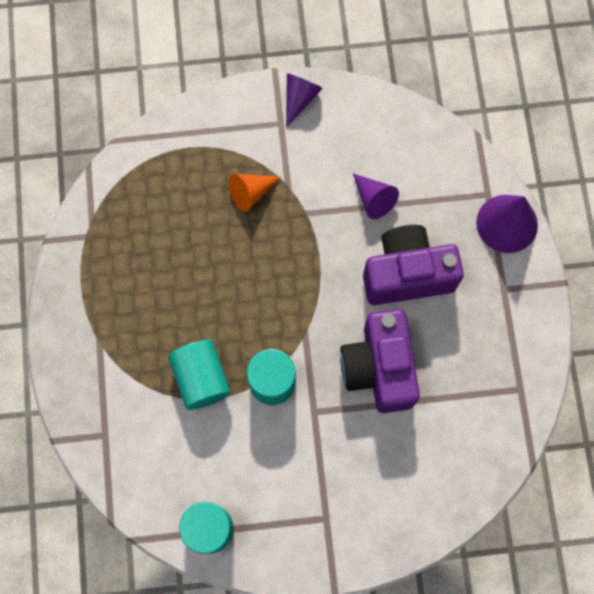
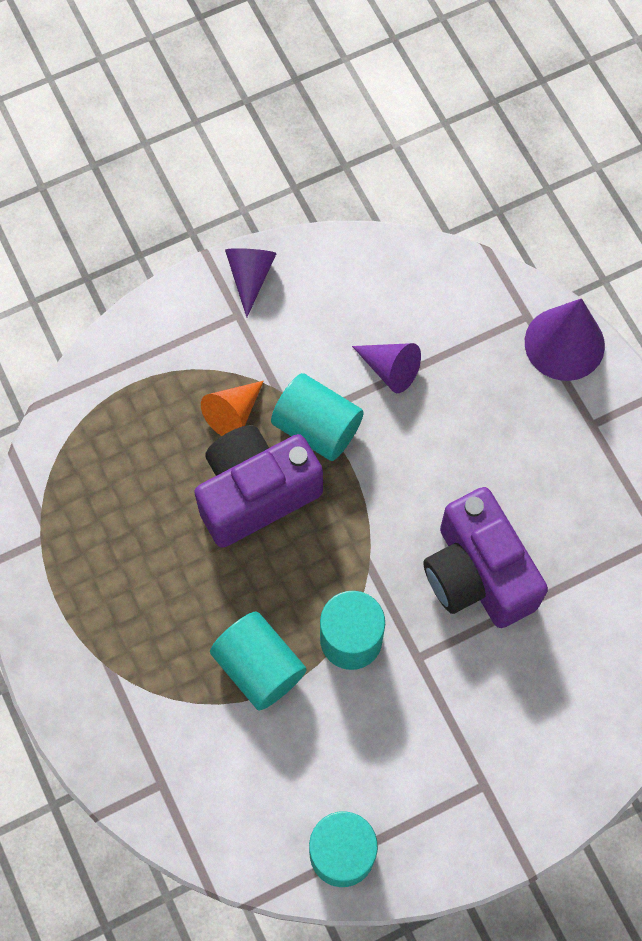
camera: 20 degrees left, 5 degrees down
purple camera [363,225,464,305] -> purple camera moved to [194,425,323,548]
none -> turquoise cylinder [271,373,364,461]

